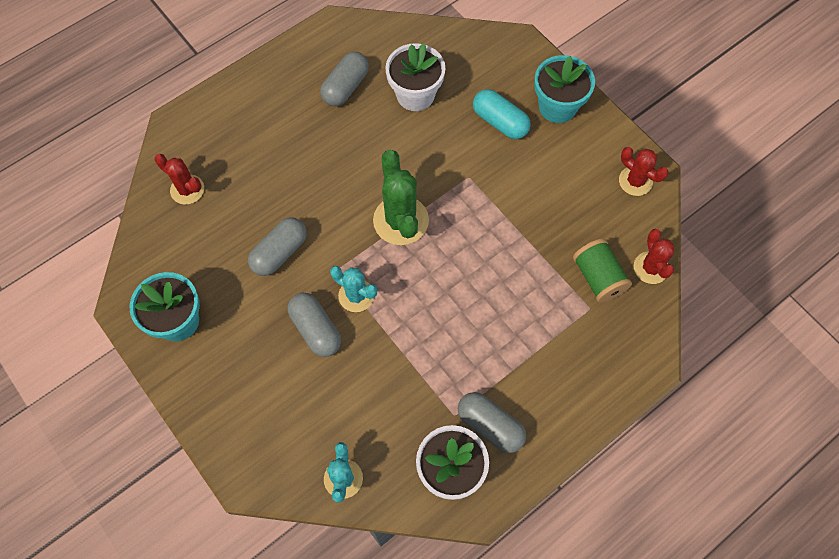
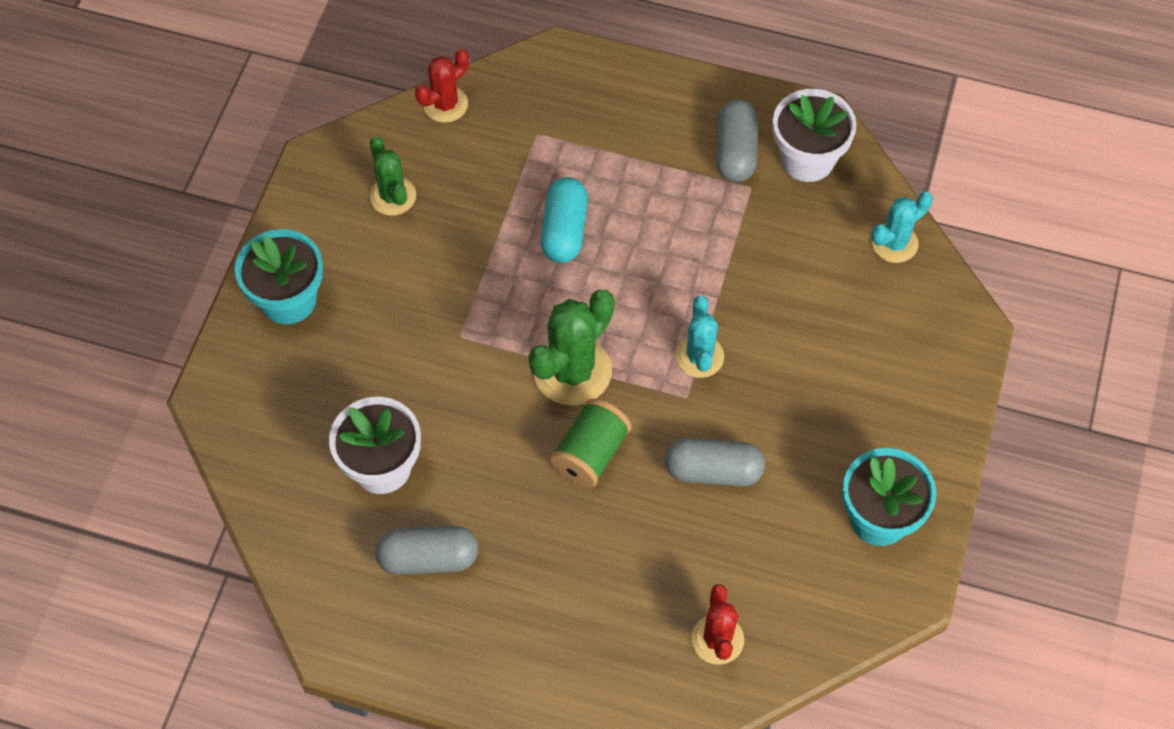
camera: 125 degrees left, 5 degrees down
grey capsule [288,293,341,357] -> none
turquoise capsule [473,89,531,139] -> turquoise capsule moved to [541,177,588,263]
green spool [573,239,632,303] -> green spool moved to [550,399,632,488]
red cactus [619,147,668,196] -> none
none -> green cactus [370,137,416,216]

